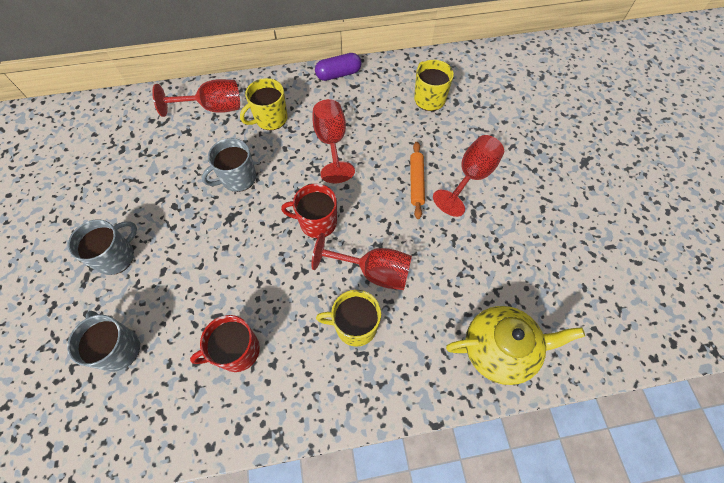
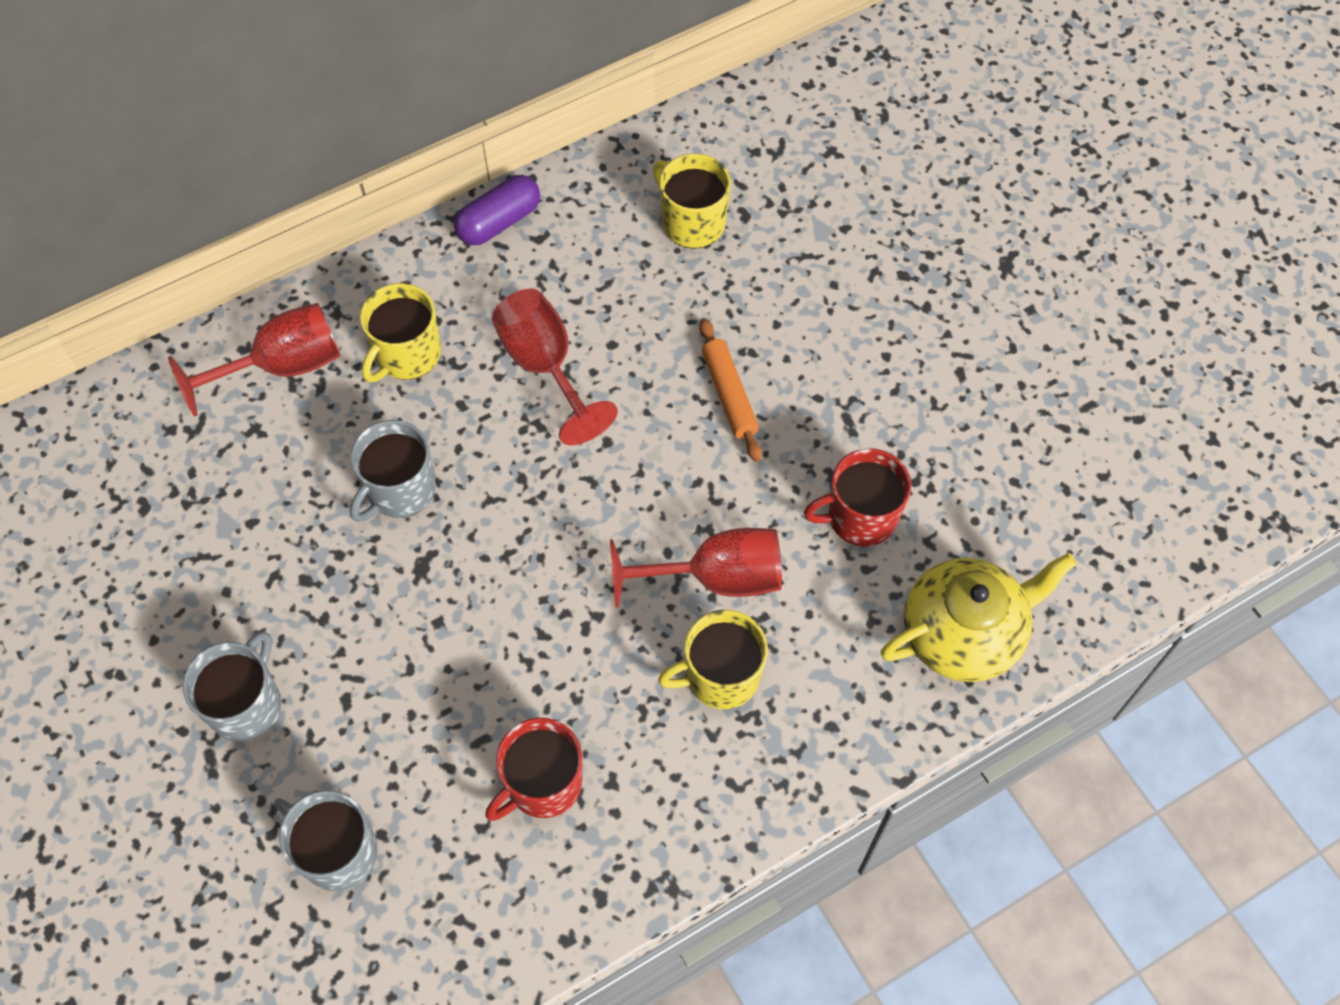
camera: 20 degrees left, 0 degrees up
red mug [281,184,337,238] -> red mug moved to [804,448,911,547]
red goblet [433,135,504,217] -> none

